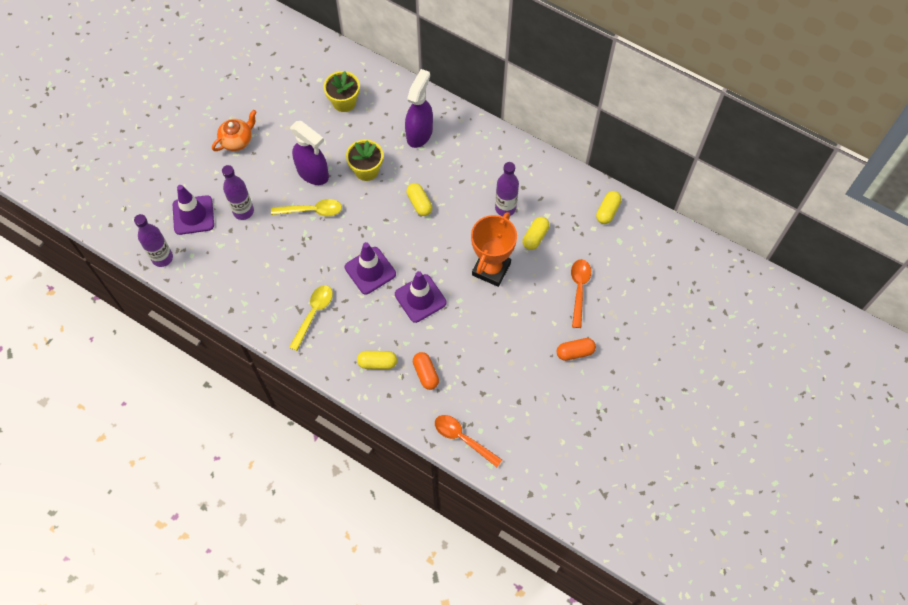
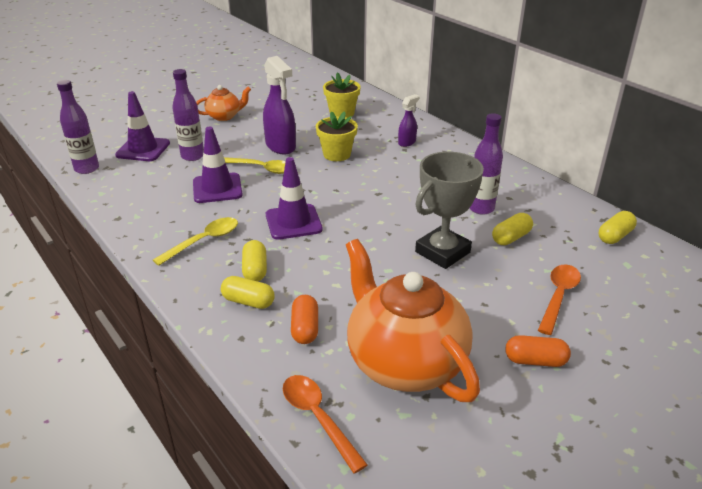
camera: 20 degrees right, 30 degrees down
purple traffic cone [395,271,446,323] -> purple traffic cone moved to [193,127,243,203]
purple spray bottle [405,69,433,148] -> purple spray bottle [398,94,419,147], size x0.54
yellow capsule [406,183,432,216] -> yellow capsule moved to [242,240,267,282]
orange trophy [471,212,517,287] -> grey trophy [415,152,484,269]
none -> orange teapot [346,239,480,402]

